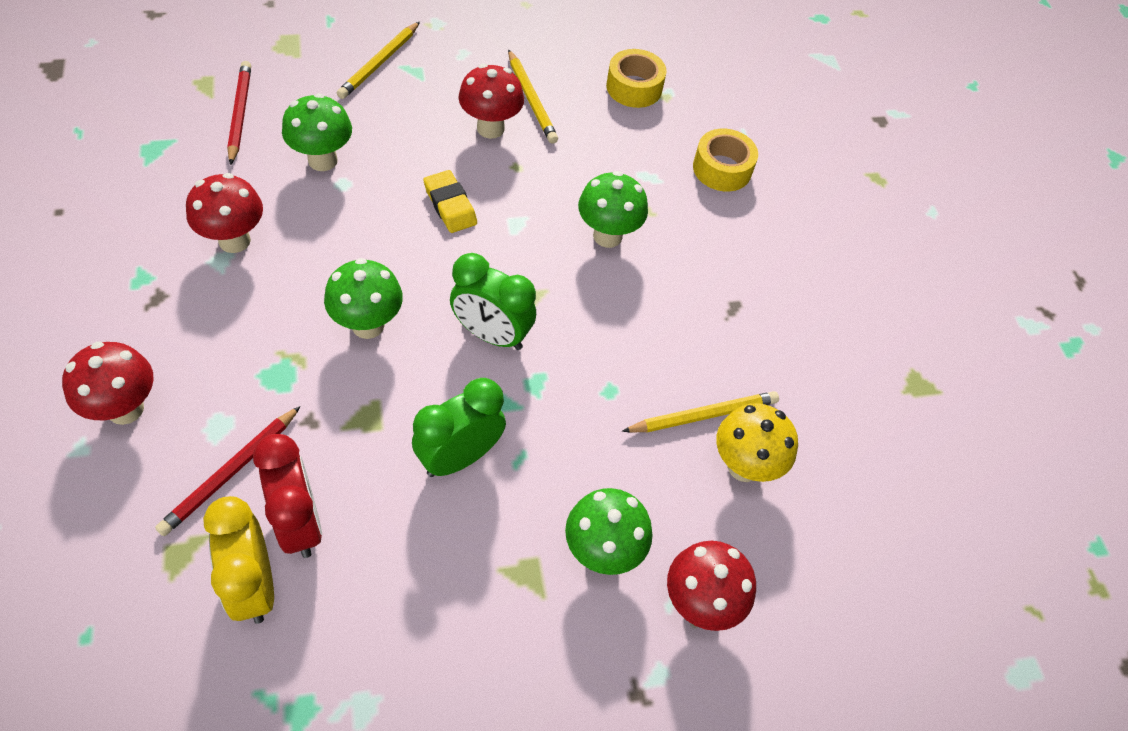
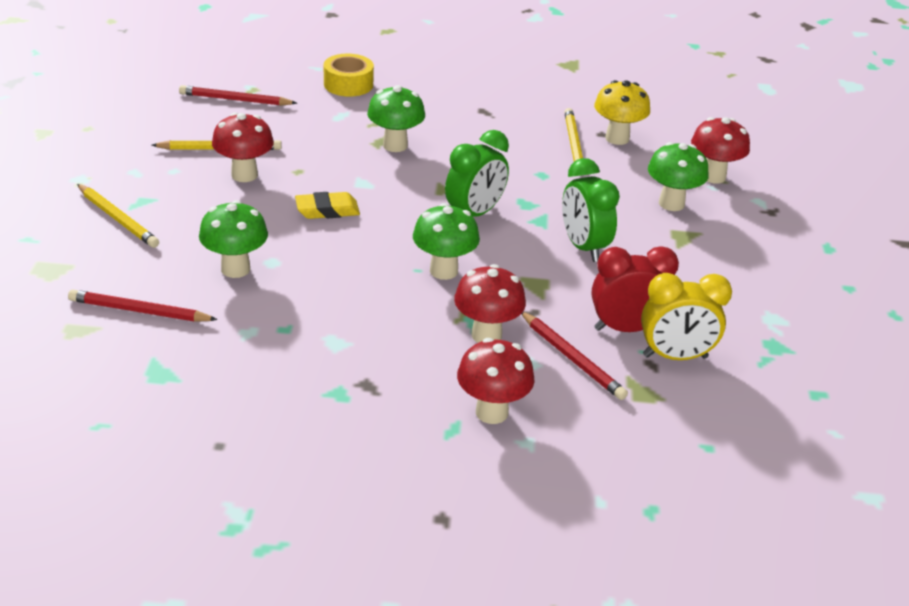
camera: 70 degrees left, 20 degrees down
red mushroom [186,173,263,253] -> red mushroom moved to [454,264,526,343]
yellow tape [606,49,667,108] -> red pencil [179,85,297,106]

